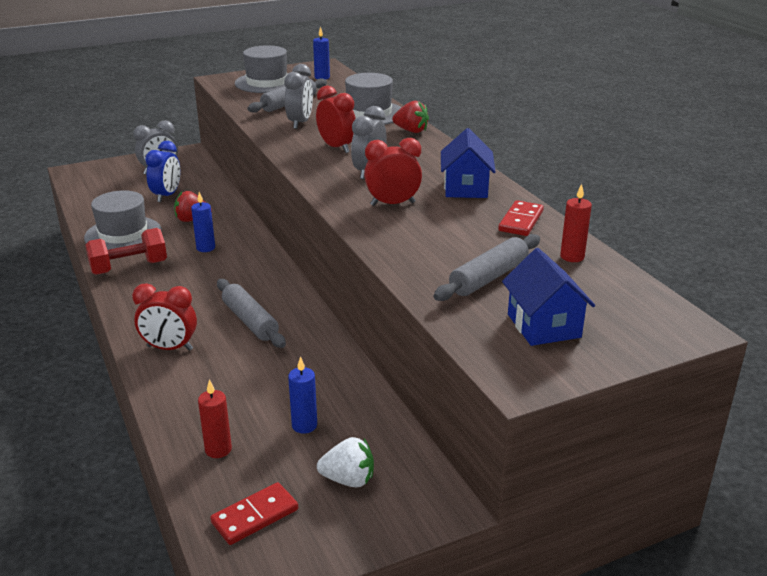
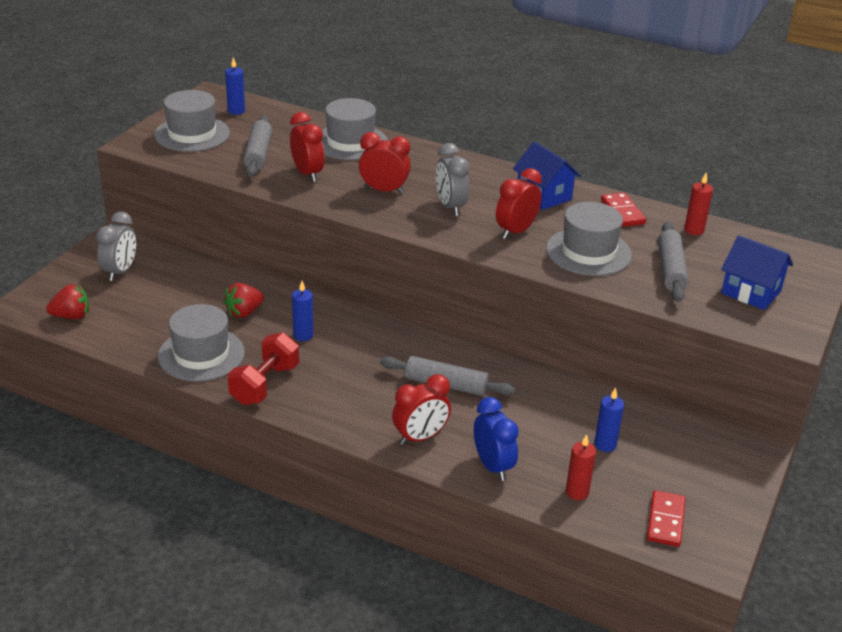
camera: 40 degrees left, 5 degrees up
blue clock [145,141,180,202] -> blue clock moved to [474,397,519,481]
grey clock [284,64,313,129] -> red clock [290,112,325,182]
white strawberry [317,437,374,487] -> none
red strawberry [392,101,429,133] -> red strawberry moved to [46,284,89,319]
none -> grey hat [546,202,632,276]

